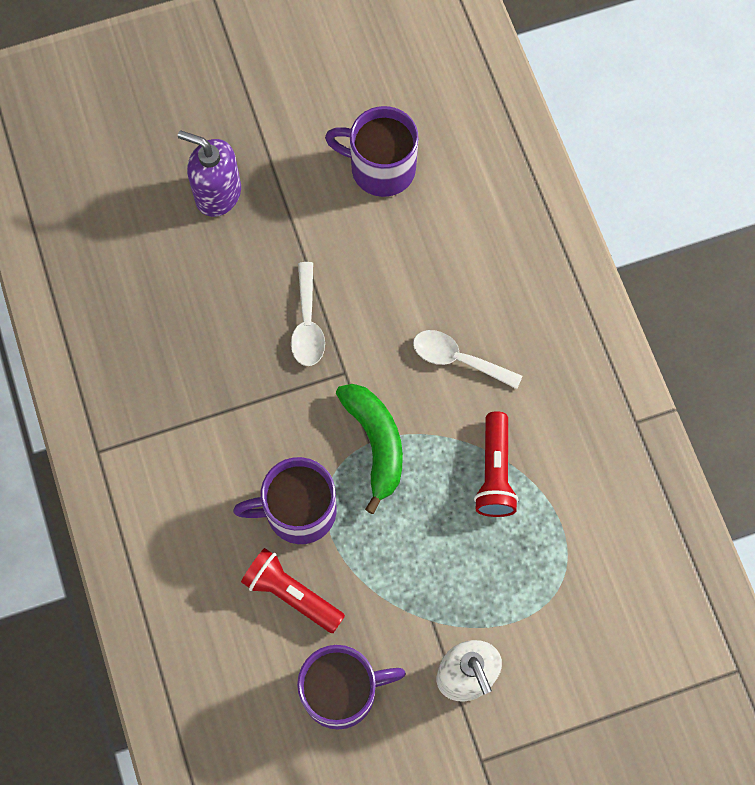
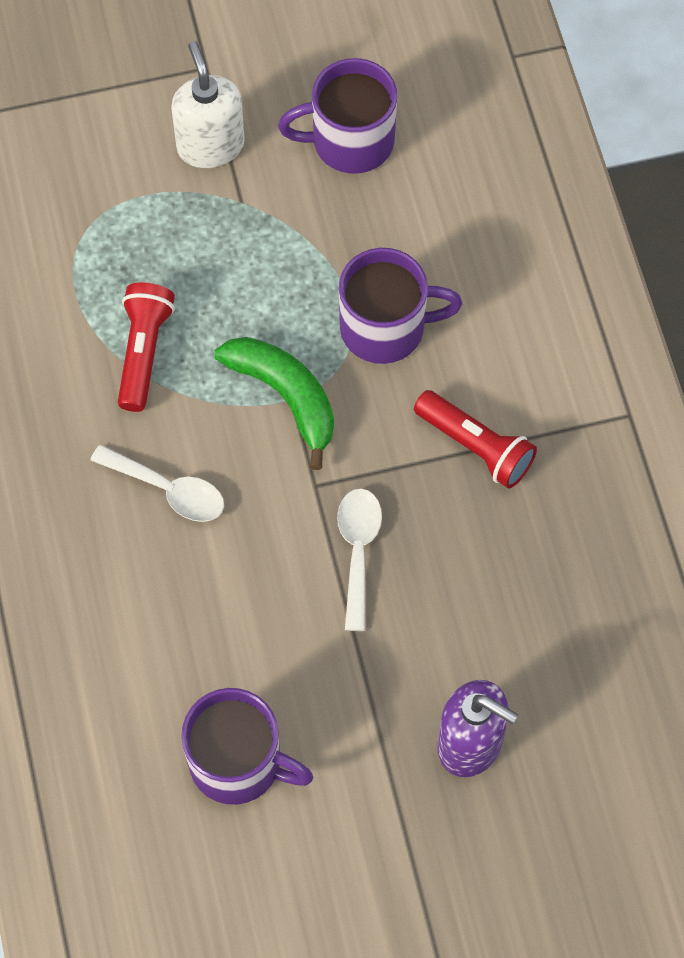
camera: 175 degrees left, 5 degrees down
red flashlight [241,548,345,633] -> red flashlight moved to [414,390,537,489]
green banana [336,384,403,514] -> green banana turned 150 degrees clockwise [215,337,334,470]

